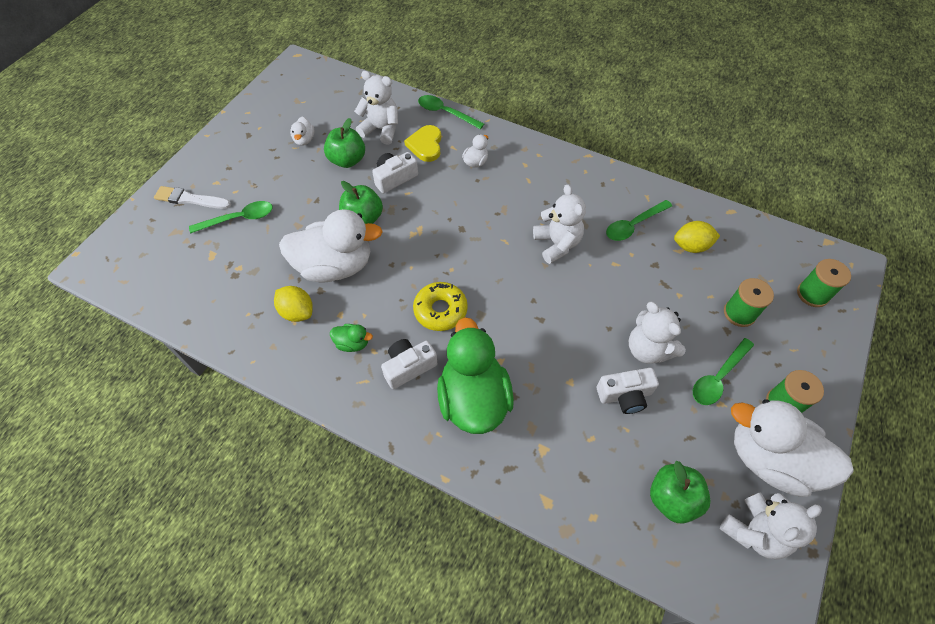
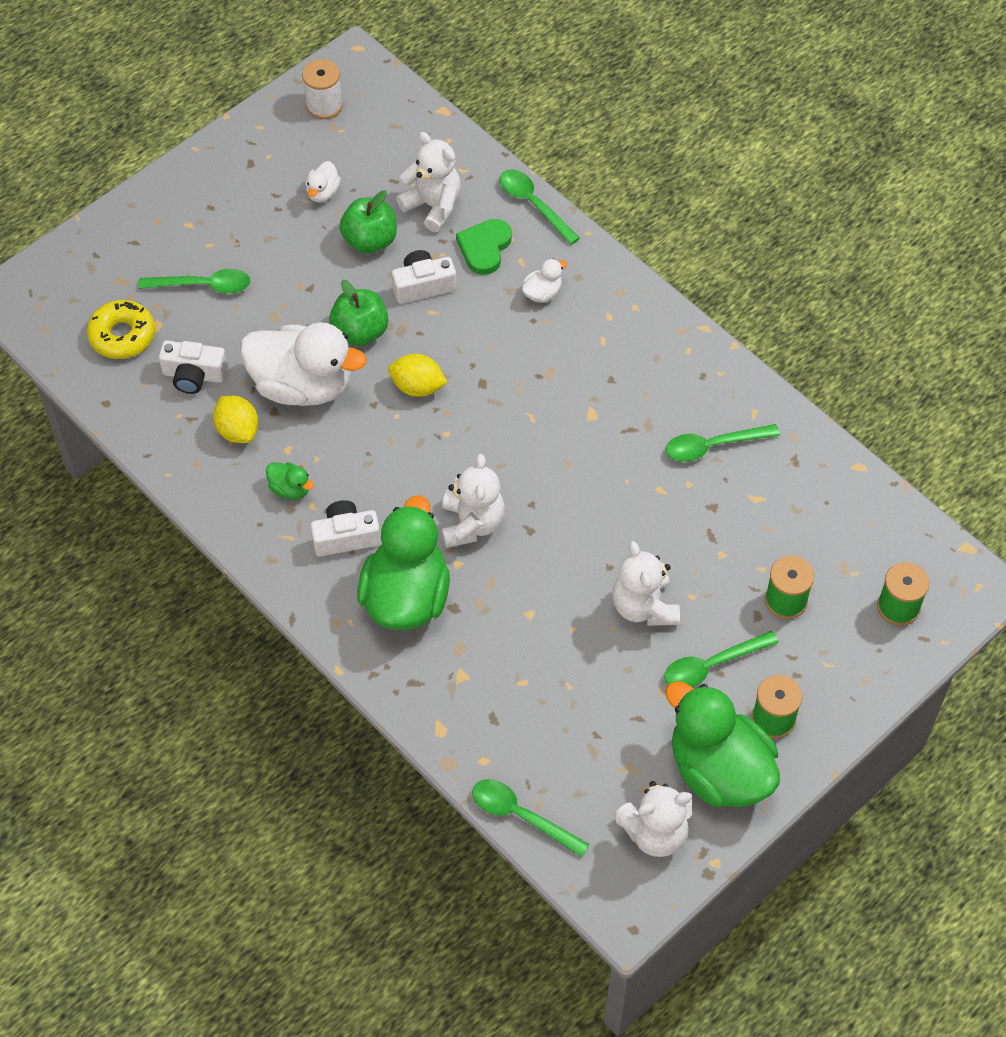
camera: 20 degrees right, 0 degrees up
white brush [154,186,231,209] -> none
yellow heart [404,125,441,162] -> green heart [456,219,512,275]
yellow donut [413,282,468,331] -> yellow donut moved to [87,300,155,359]
white teddy bear [533,184,586,264] -> white teddy bear moved to [442,454,505,548]
white camera [597,368,659,414] -> white camera moved to [159,340,228,394]
green apple [650,461,711,524] -> none
yellow lemon [674,221,720,253] -> yellow lemon moved to [388,354,448,397]
white duck [731,399,853,497] -> green duck [665,681,780,807]
none -> white spool [302,59,343,119]
none -> green spoon [472,779,590,857]

